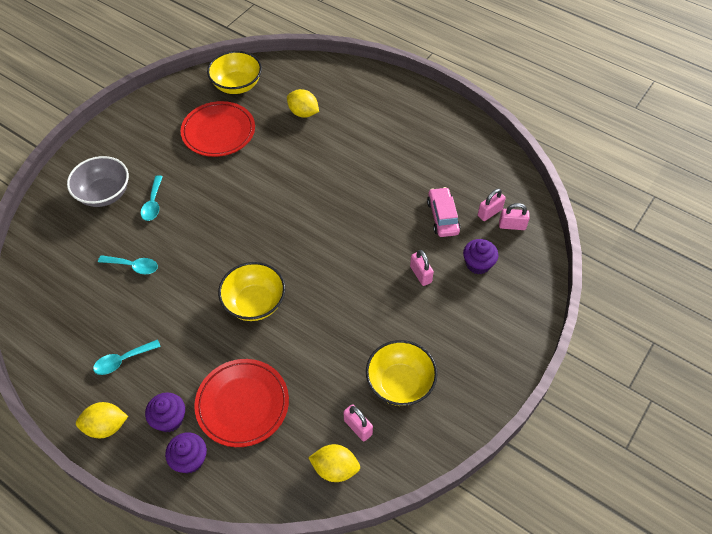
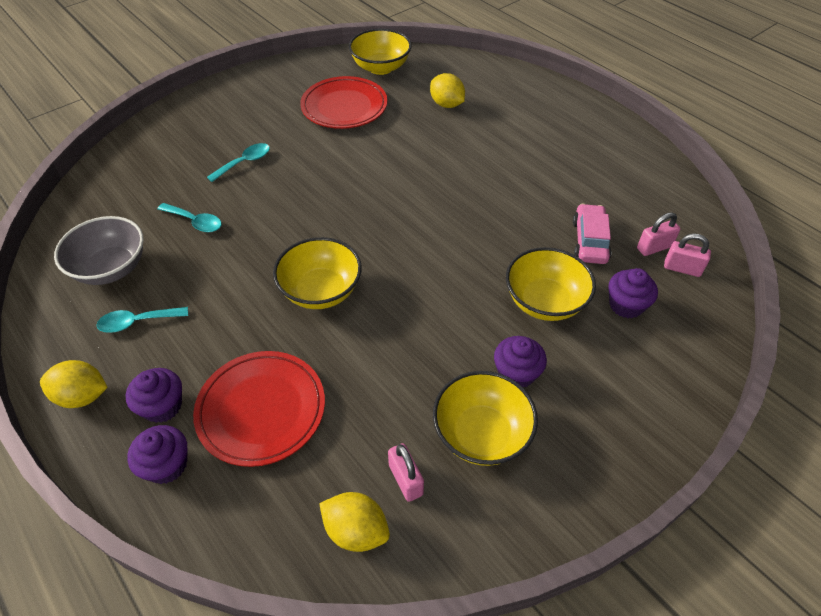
camera: 15 degrees right, 5 degrees down
grey bowl [67,156,129,207] -> grey bowl moved to [54,216,144,285]
turquoise spoon [141,175,163,221] -> turquoise spoon turned 150 degrees counterclockwise [207,143,270,182]
pink padlock [410,250,434,286] -> yellow bowl [506,247,596,321]
none -> purple cupcake [494,336,547,388]

